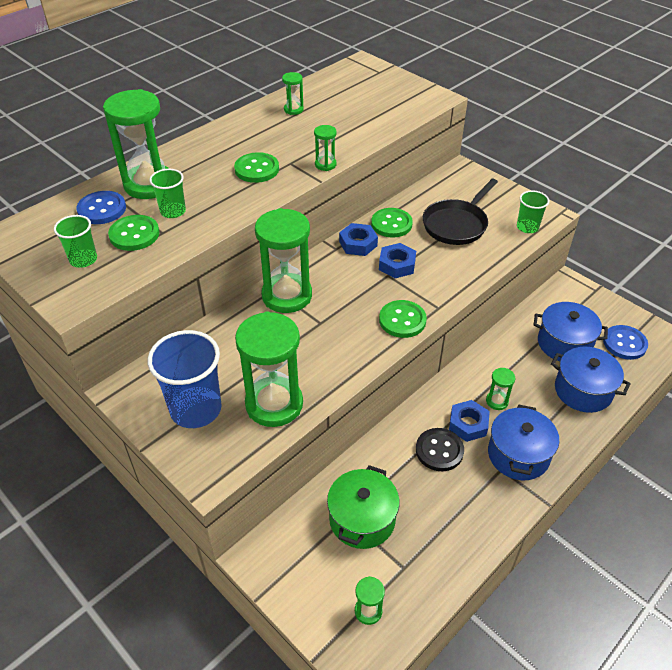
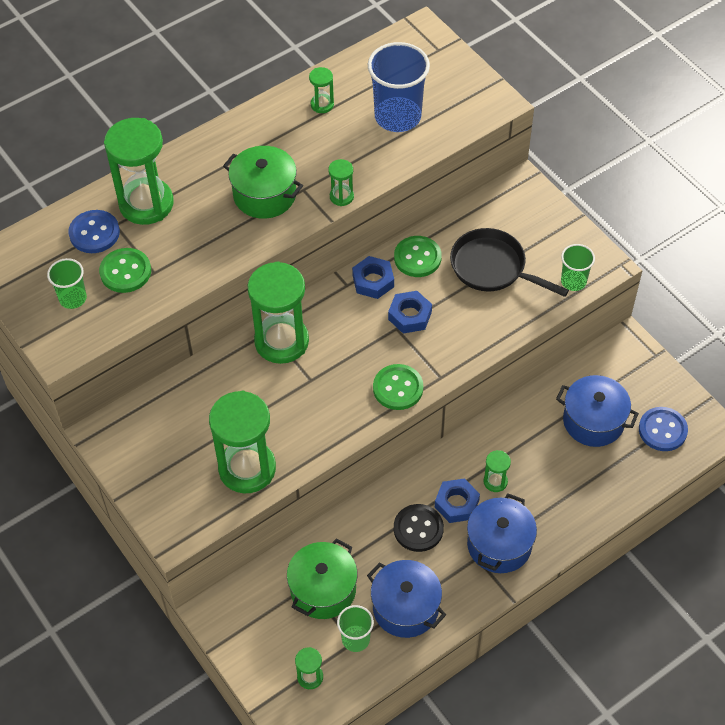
camera: 10 degrees right, 10 degrees up
blue cup [147,330,222,428] -> blue cup moved to [368,42,430,132]
green cup [149,169,186,218] -> green cup moved to [337,605,374,652]
green button [234,152,279,183] -> green pot [223,146,303,219]
black pan [423,179,498,245] -> black pan turned 75 degrees clockwise [450,228,569,297]
blue pot [551,346,631,413] -> blue pot moved to [367,560,446,638]

